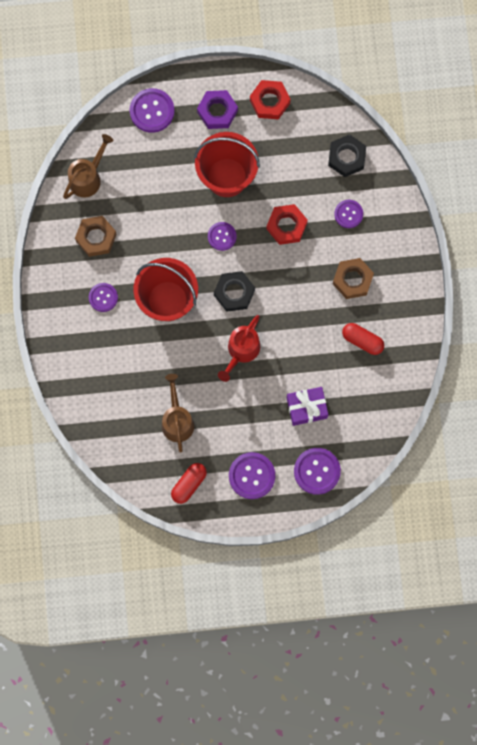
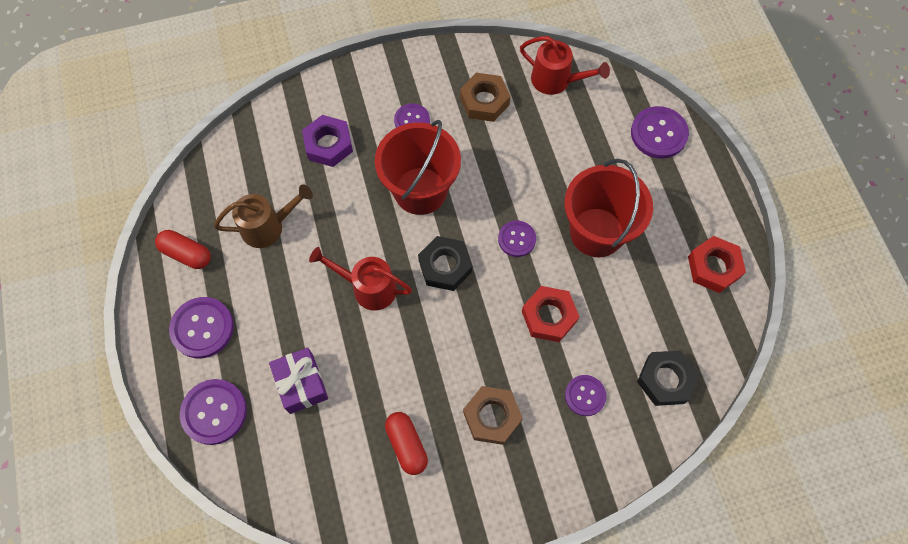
camera: 80 degrees right, 10 degrees down
brown watering can [63,134,113,199] -> red watering can [520,36,610,95]
purple nut [197,90,238,129] -> purple nut moved to [302,115,353,167]
red capsule [342,323,384,355] -> red capsule turned 45 degrees counterclockwise [385,412,428,475]

